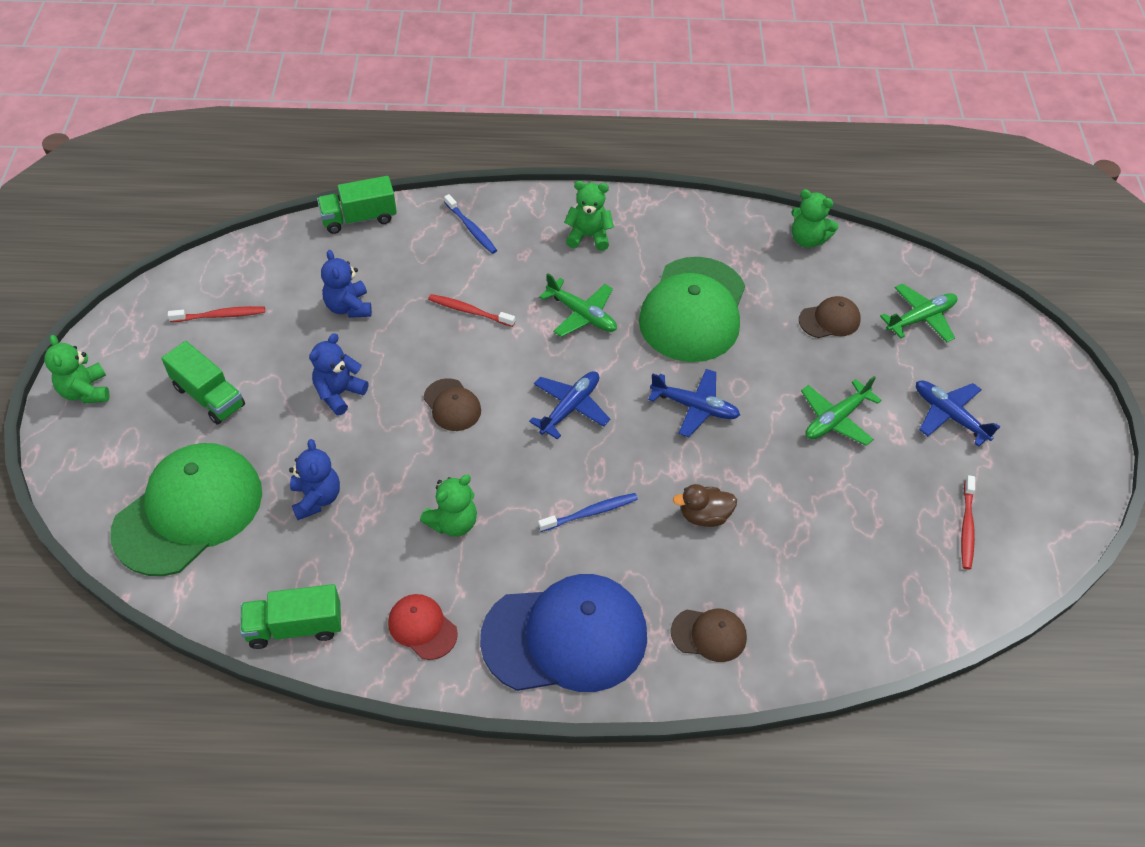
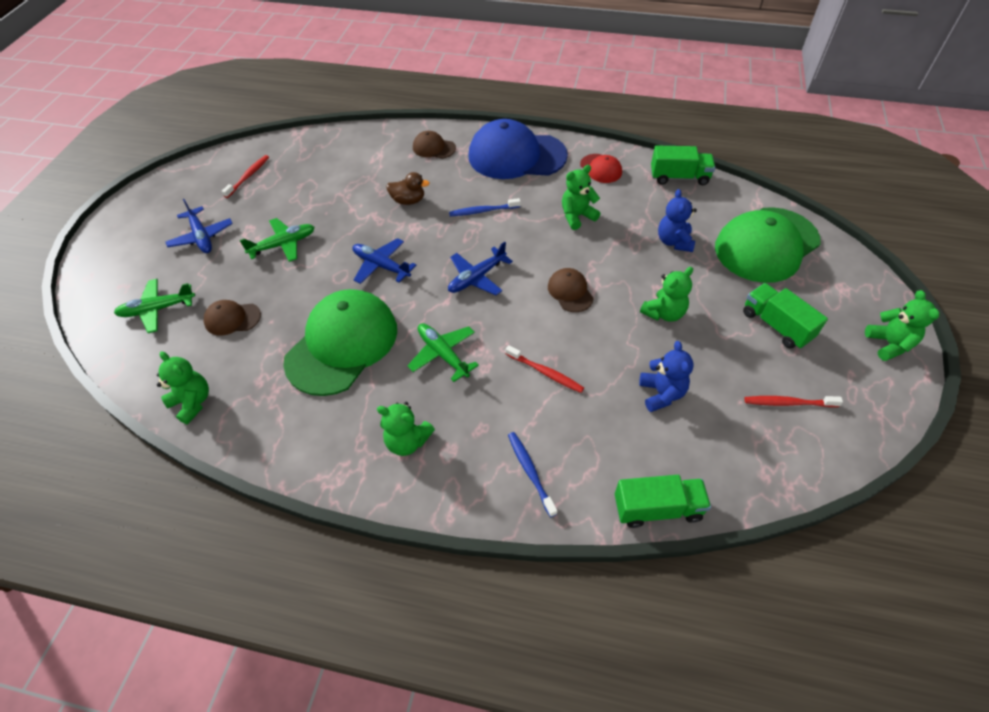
camera: 165 degrees left, 0 degrees up
blue teddy bear [309,333,369,415] -> green teddy bear [640,267,693,322]

